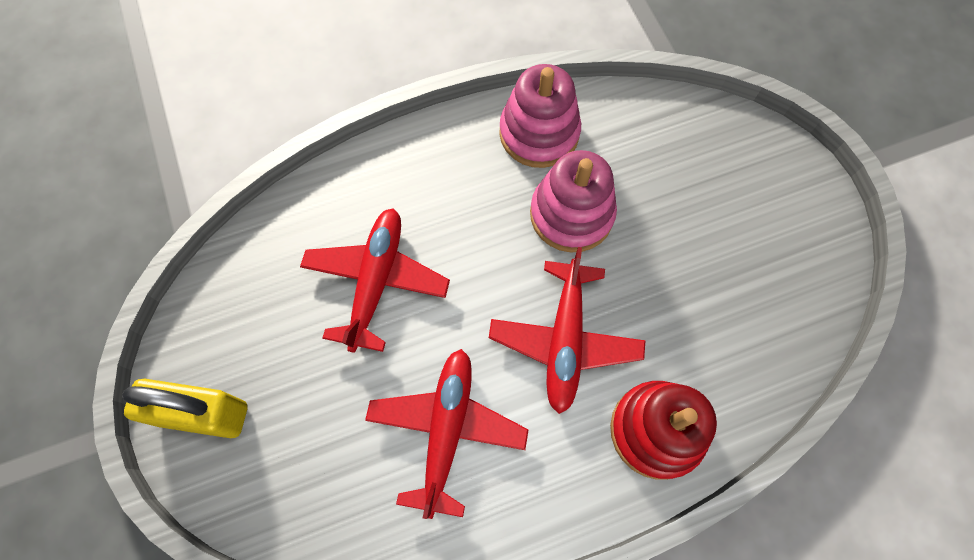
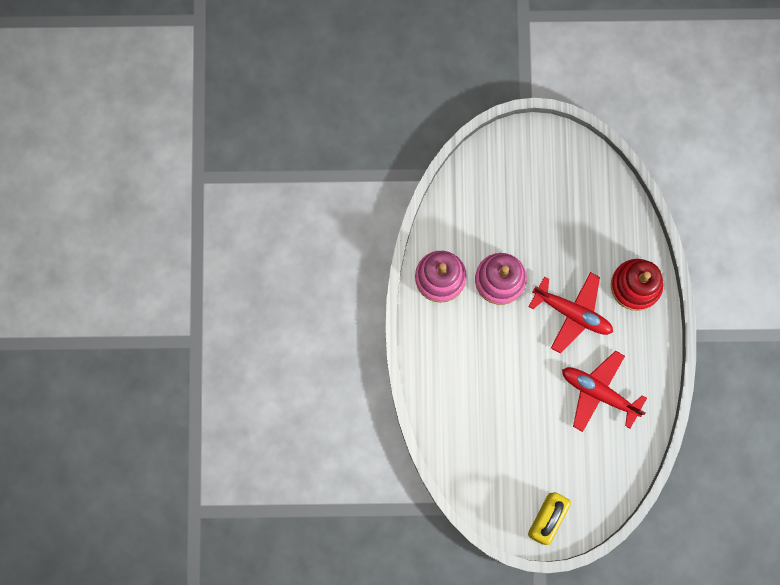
camera: 70 degrees left, 10 degrees up
red plane [300,208,450,353] -> none

